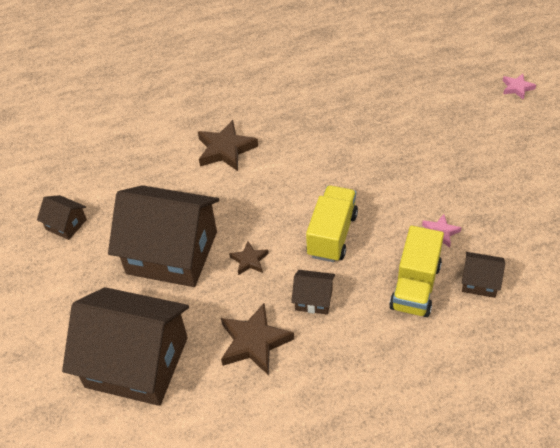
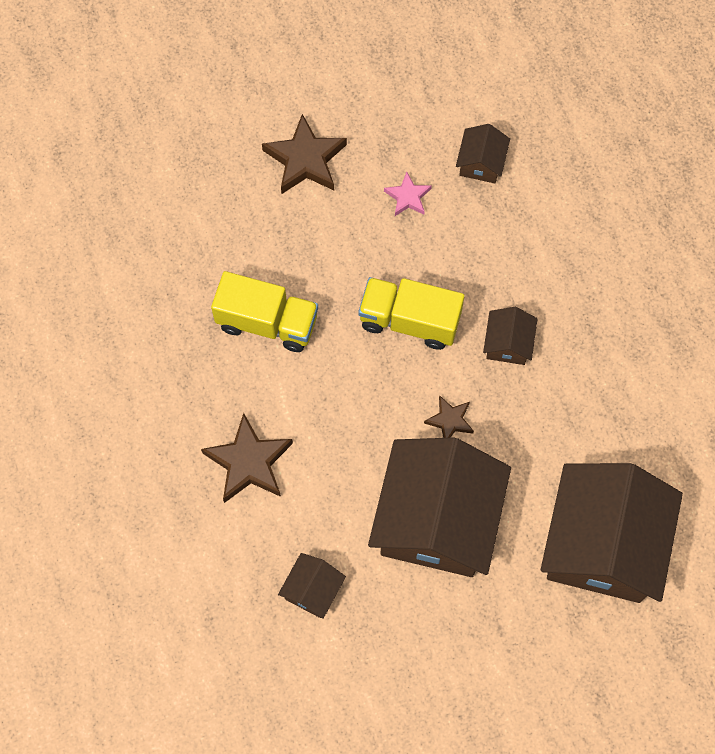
camera: 95 degrees left, 20 degrees up
brown house [37,195,87,240] -> brown house moved to [278,553,346,619]
brown star [221,303,294,375] -> brown star moved to [262,114,347,194]
yellow truck [389,226,444,317] -> yellow truck moved to [211,271,318,352]
pink star [503,74,536,100] -> none

